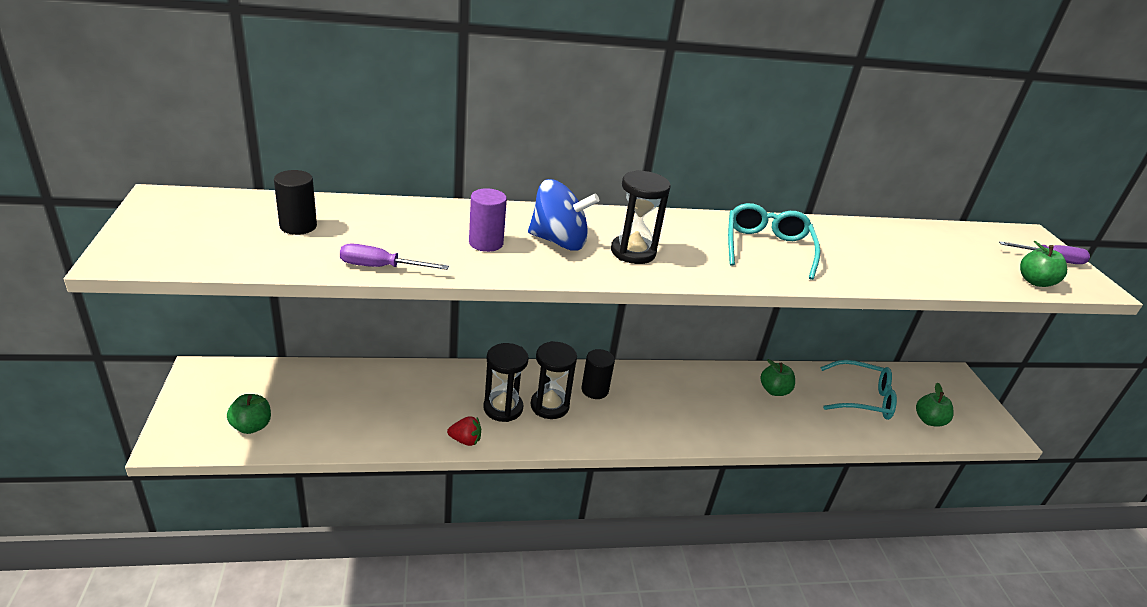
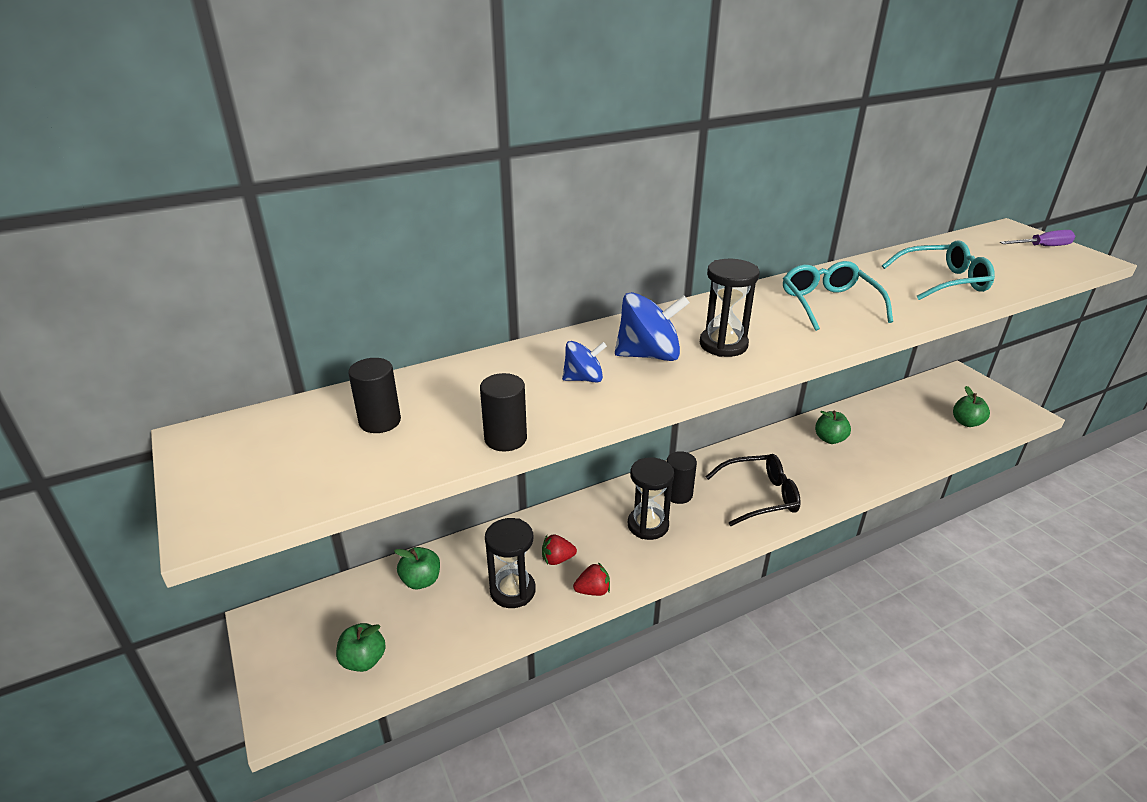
camera: 15 degrees left, 0 degrees up
purple screwdriver [340,244,449,270] -> black cylinder [480,373,527,452]
purple cylinder [469,188,507,252] -> blue spinning top [562,341,607,382]
black hourglass [483,343,529,422] -> black hourglass moved to [485,518,536,608]
turquoise glasses [820,360,897,420] -> turquoise glasses moved to [882,241,995,300]
green apple [1020,241,1067,287] -> green apple moved to [394,547,440,589]
none -> red strawberry [542,535,577,565]
none -> black glasses [706,454,801,526]

